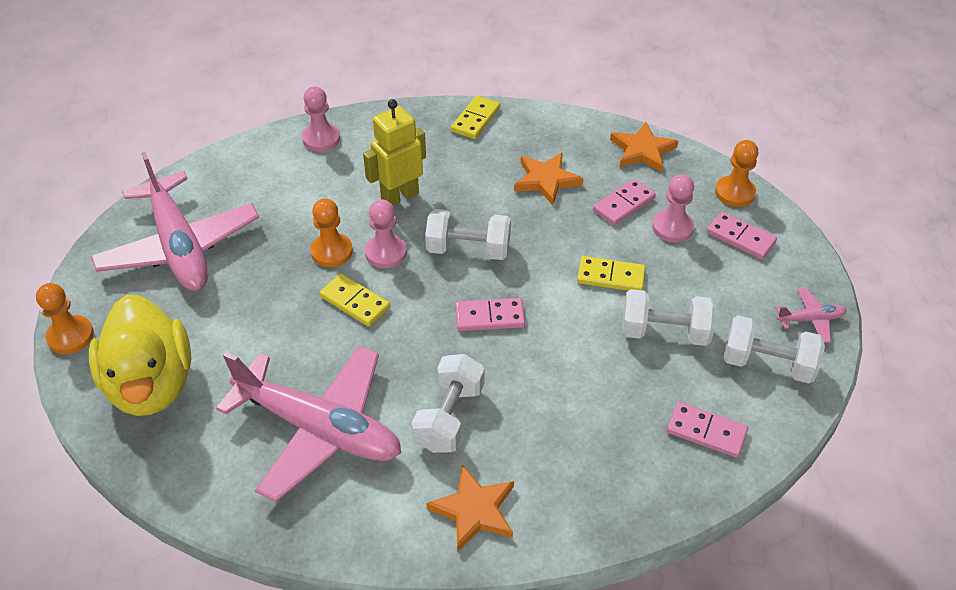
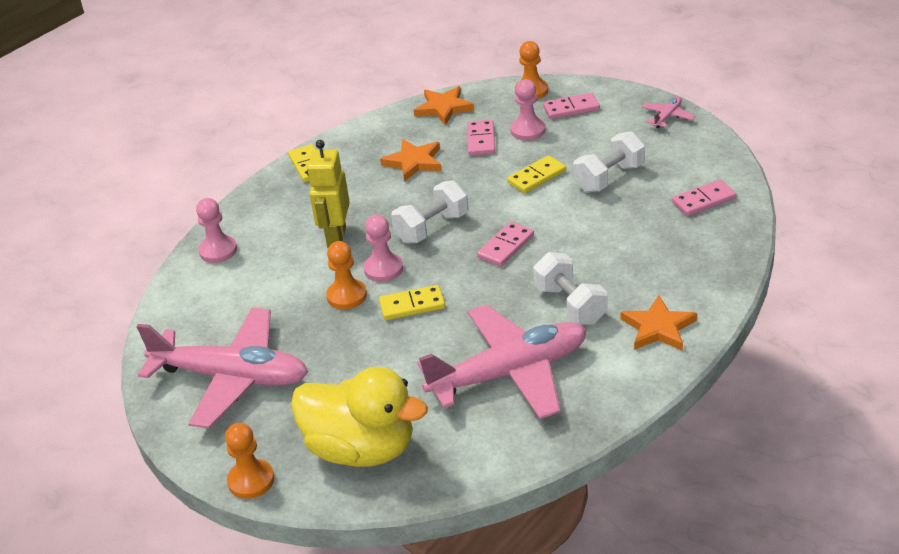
camera: 45 degrees left, 10 degrees down
white dumbbell [724,316,825,384] -> none

